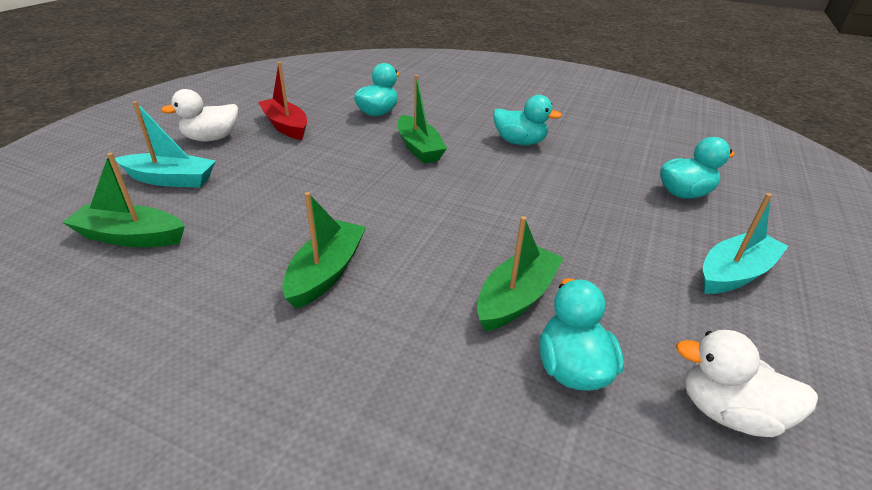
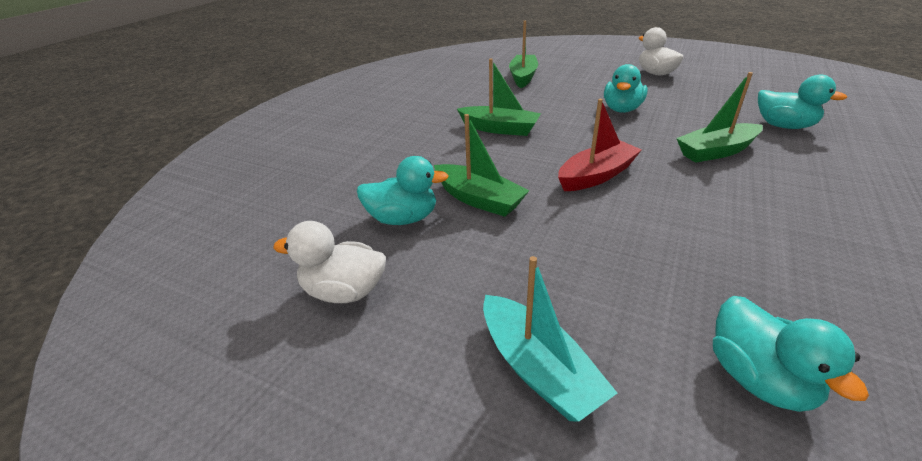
camera: 95 degrees right, 0 degrees up
turquoise boat [115,101,216,188] -> none
red boat [258,62,307,140] -> red boat moved to [558,99,642,191]
turquoise duck [493,95,562,145] -> turquoise duck moved to [604,64,648,113]
white duck [676,330,818,437] -> white duck turned 105 degrees counterclockwise [273,221,386,303]

